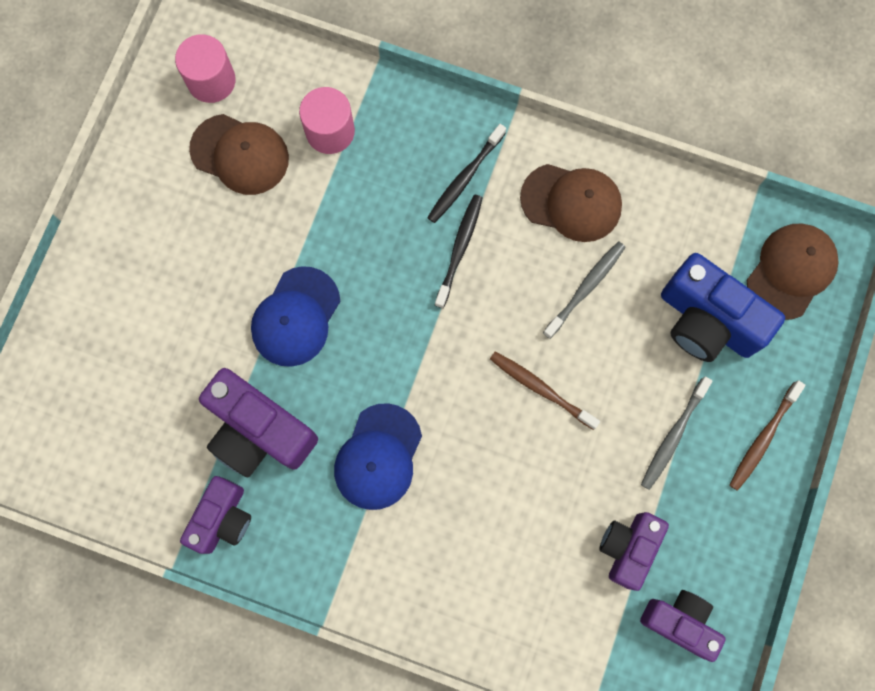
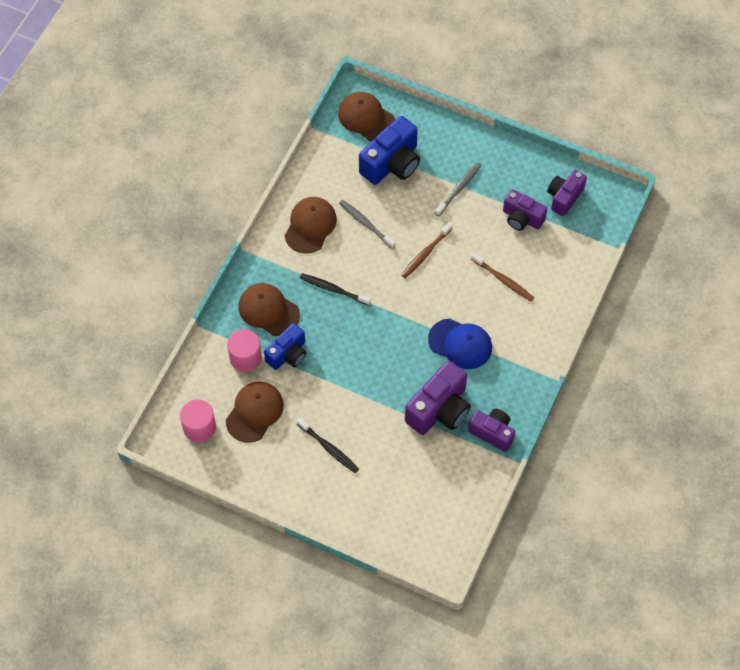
camera: 85 degrees left, 15 degrees down
blue cap [251,266,340,367] -> none
black toothbrush [427,124,506,223] -> black toothbrush moved to [297,418,359,473]
grey toothbrush [641,376,712,490] -> grey toothbrush turned 90 degrees counterclockwise [435,162,482,216]
brown toothbrush [729,380,806,491] -> brown toothbrush moved to [471,253,534,302]
none -> brown cap [239,283,300,336]
none -> blue camera [264,323,306,370]

